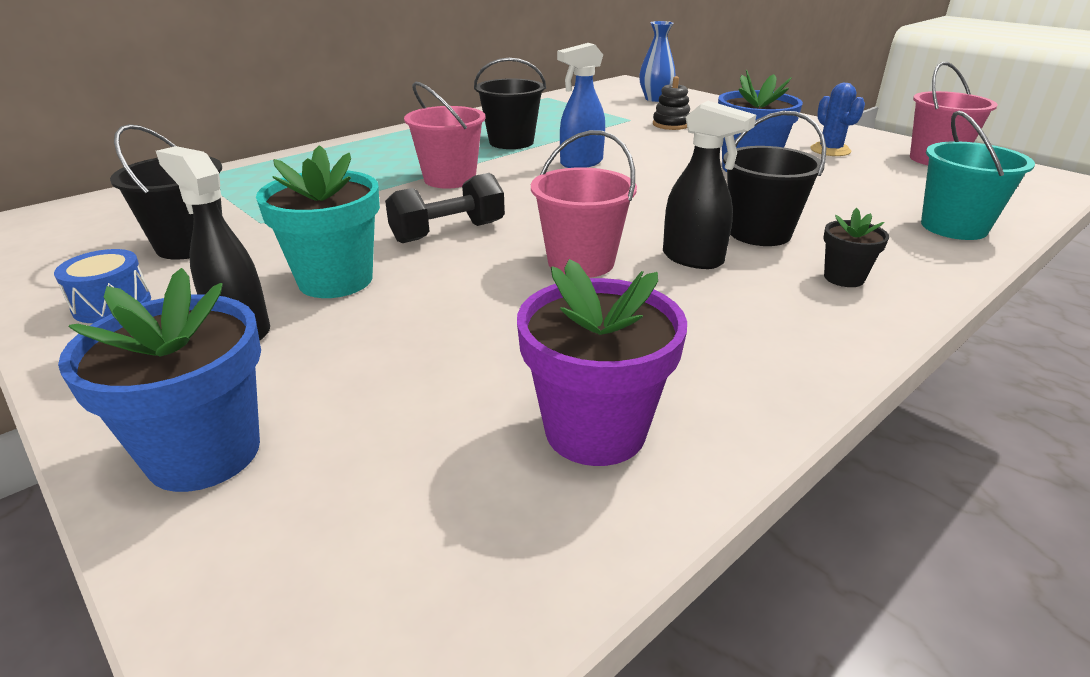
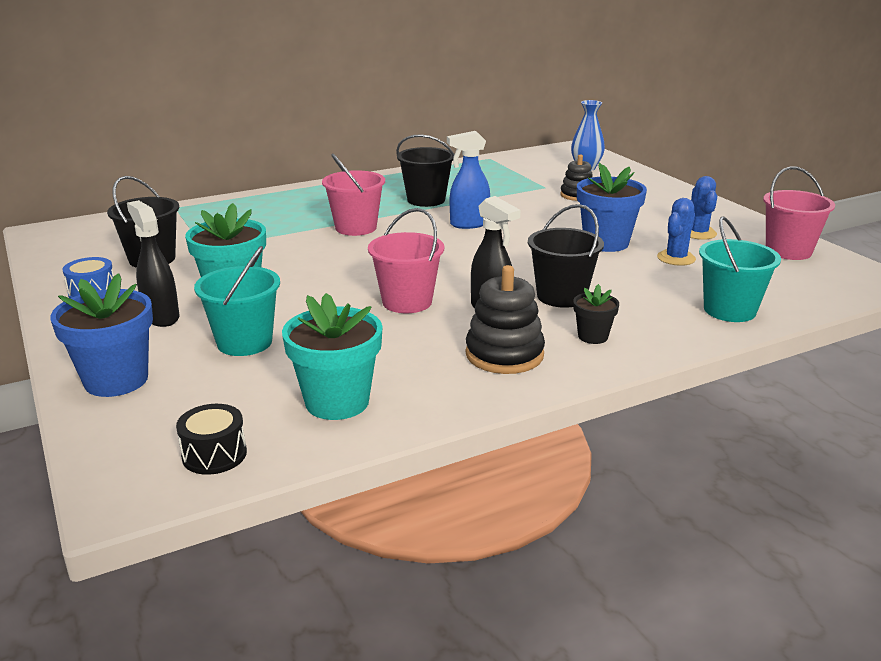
camera: 15 degrees right, 5 degrees down
black dumbbell [385,173,505,243] -> none
purple flower pot [517,259,687,466] -> turquoise flower pot [282,293,383,420]
none -> black drum [176,404,247,475]
none -> turquoise bucket [194,246,280,356]
none -> black stacking toy [466,265,545,374]
none -> blue cactus [657,198,696,266]

